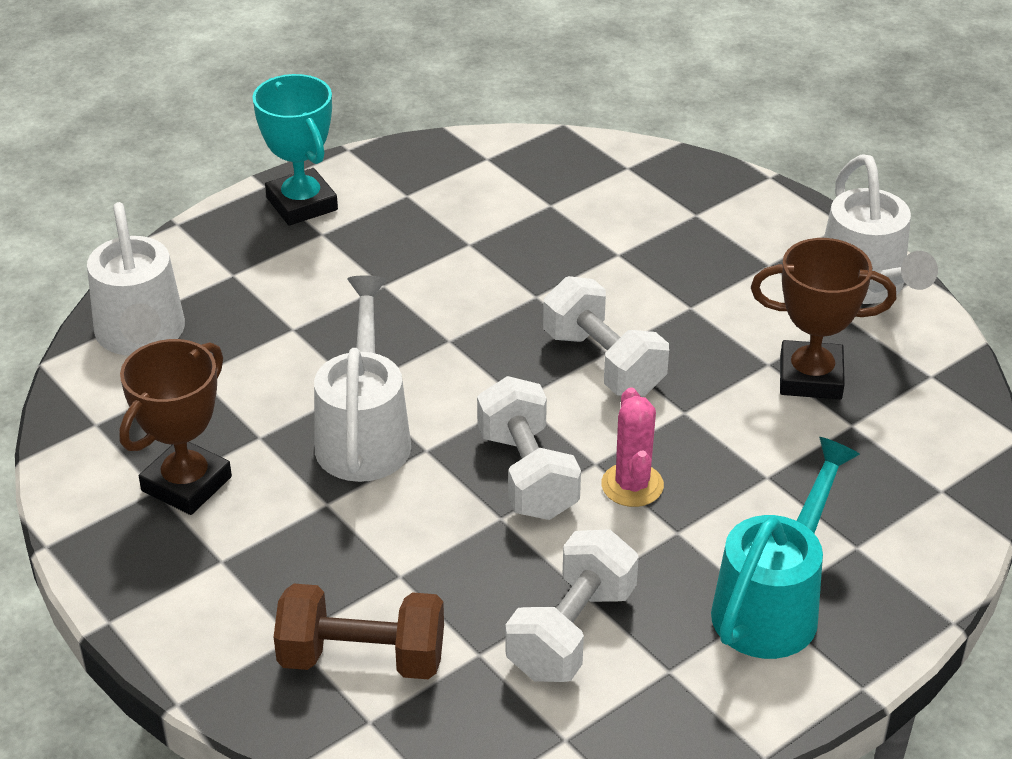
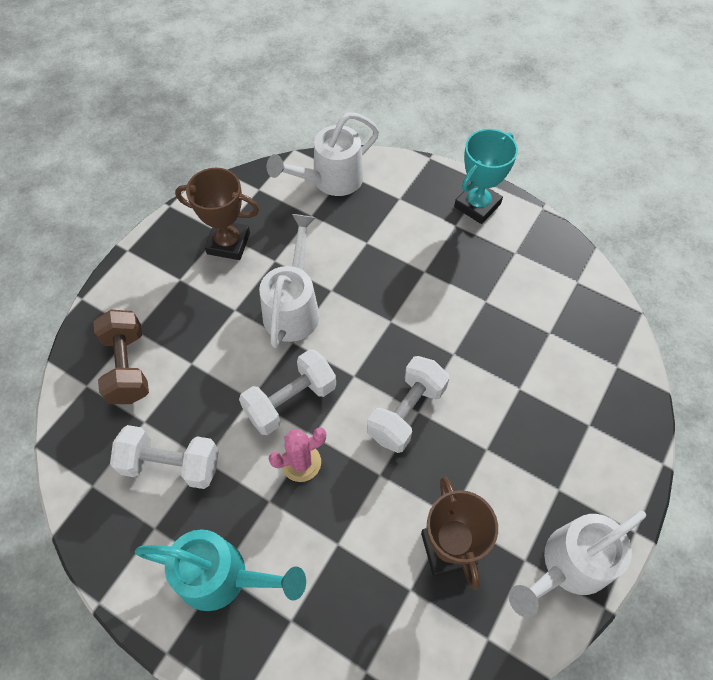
camera: 70 degrees right, 20 degrees up
white watering can [314,275,411,482] -> white watering can turned 60 degrees counterclockwise [259,214,319,348]

